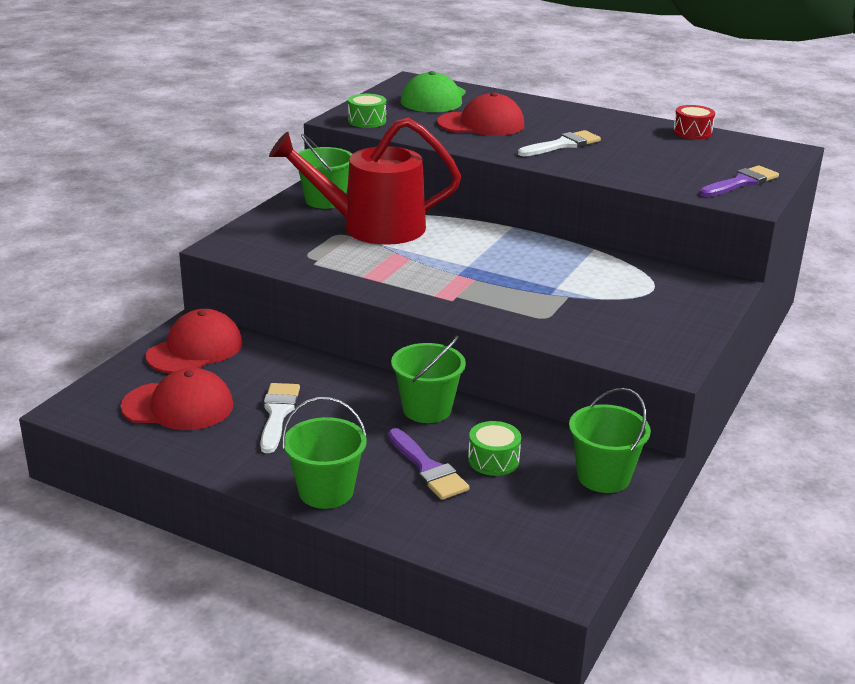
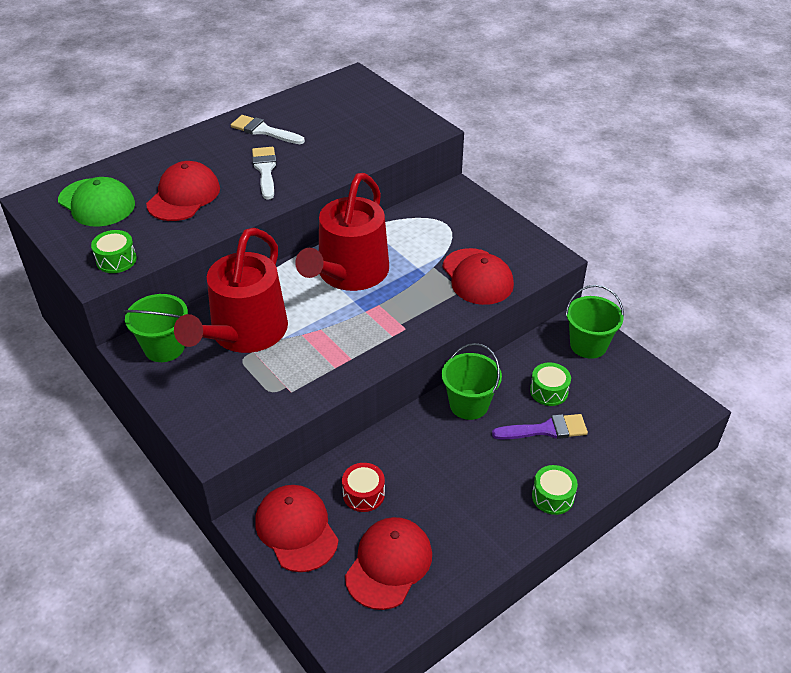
camera: 65 degrees left, 15 degrees up
white brush [260,383,300,453] -> white brush moved to [231,115,305,144]
green bucket [282,397,367,509] -> green drum [532,465,578,515]
red drum [673,105,715,140] -> red drum moved to [342,463,385,512]
purple brush [699,165,779,197] -> none
none -> red watering can [295,173,389,291]
none -> red cap [442,248,514,305]

